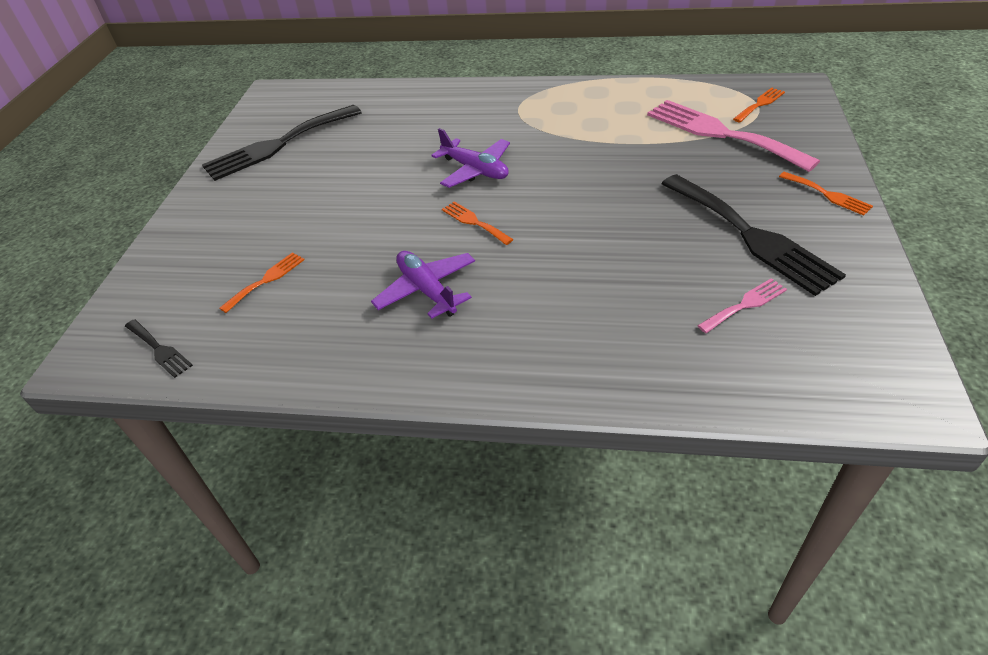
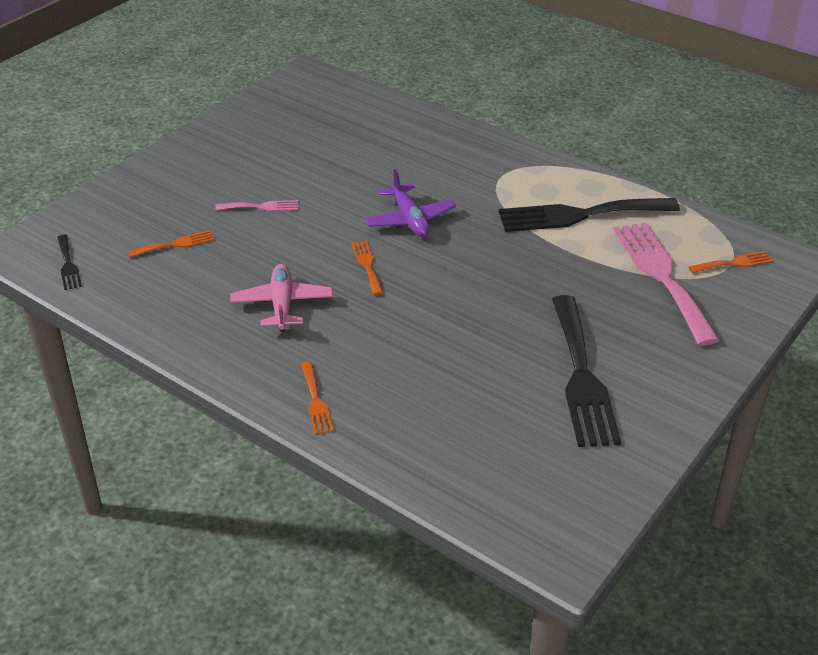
camera: 25 degrees right, 5 degrees down
black fork [202,105,362,181] -> black fork moved to [498,198,680,232]
purple plane [371,251,475,319] -> pink plane [230,264,333,332]
pink fork [697,278,787,333] -> pink fork moved to [215,200,298,211]
orange fork [779,172,873,216] -> orange fork moved to [301,362,334,435]

